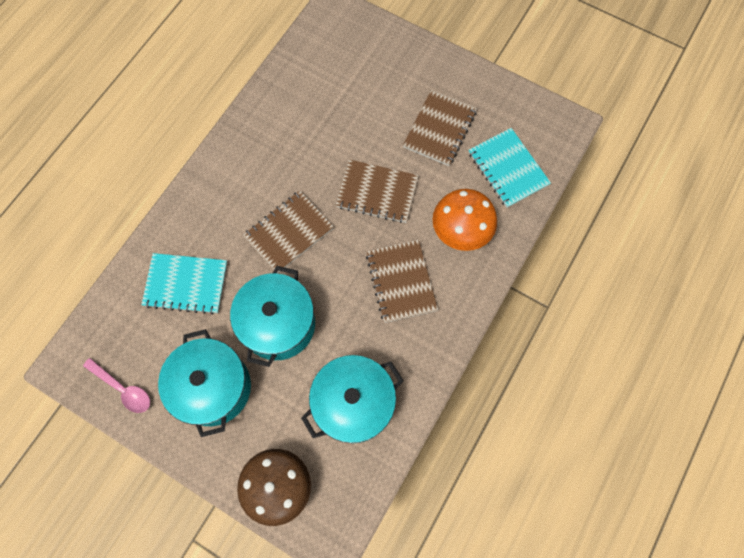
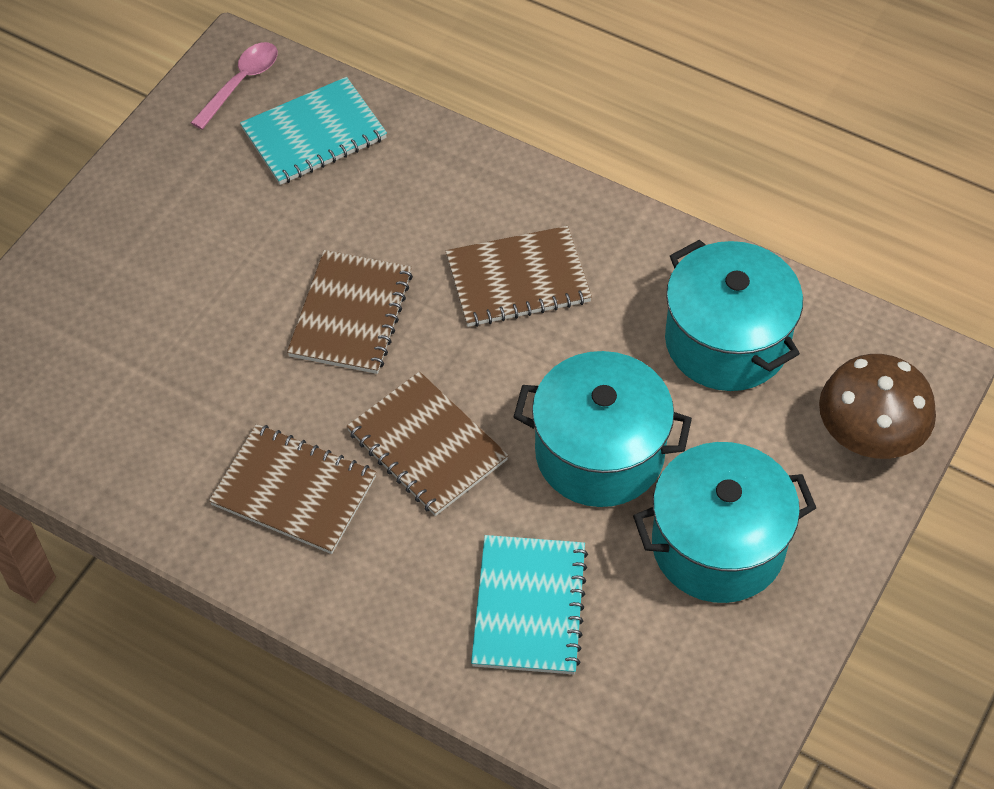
camera: 90 degrees left, 15 degrees down
pink spoon [83,358,150,413] -> pink spoon moved to [191,42,278,129]
brown notebook [403,90,477,166] -> brown notebook moved to [209,424,376,554]
orange mushroom [433,189,497,251] -> none

